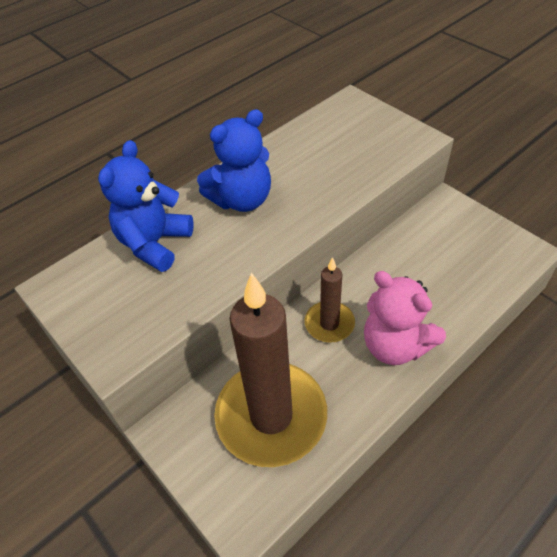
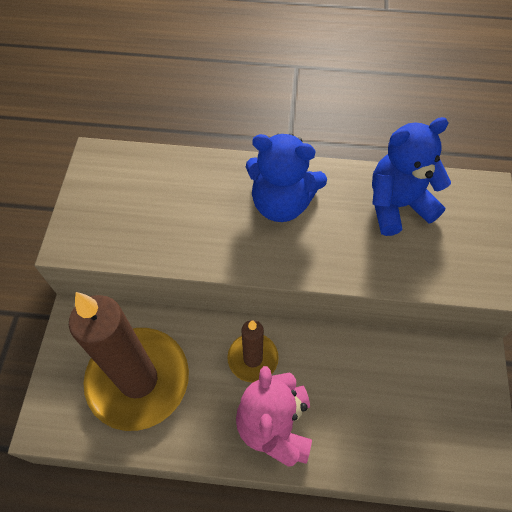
camera: 45 degrees right, 10 degrees up
blue teddy bear [98,140,194,272] -> blue teddy bear moved to [372,117,451,236]

